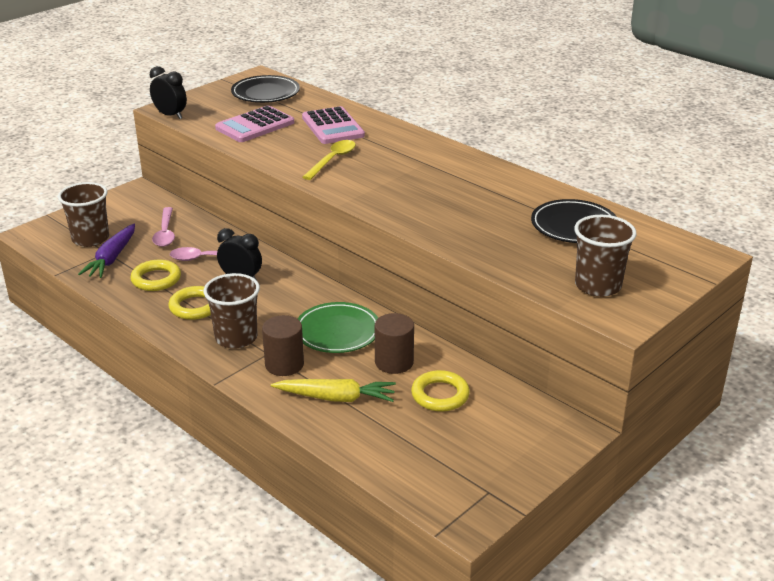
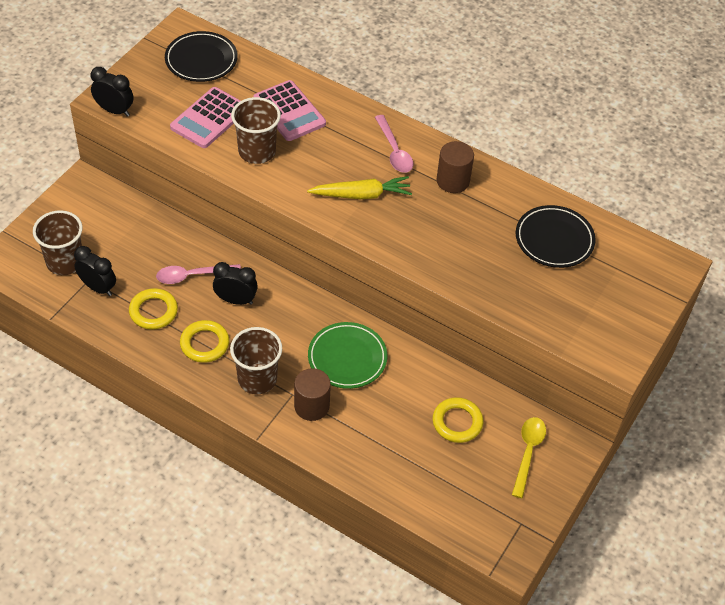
camera: 15 degrees left, 20 degrees up
purple carrot [78,224,135,278] -> black clock [74,246,116,296]
pink spoon [152,207,175,247] -> pink spoon moved to [375,115,413,173]
yellow carrot [271,379,396,402] -> yellow carrot moved to [307,176,412,199]
yellow spoon [303,140,356,180] -> yellow spoon moved to [512,417,546,498]
brown cylinder [375,313,414,374] -> brown cylinder moved to [437,141,474,193]
brown cup [574,215,637,297] -> brown cup moved to [231,97,281,164]

